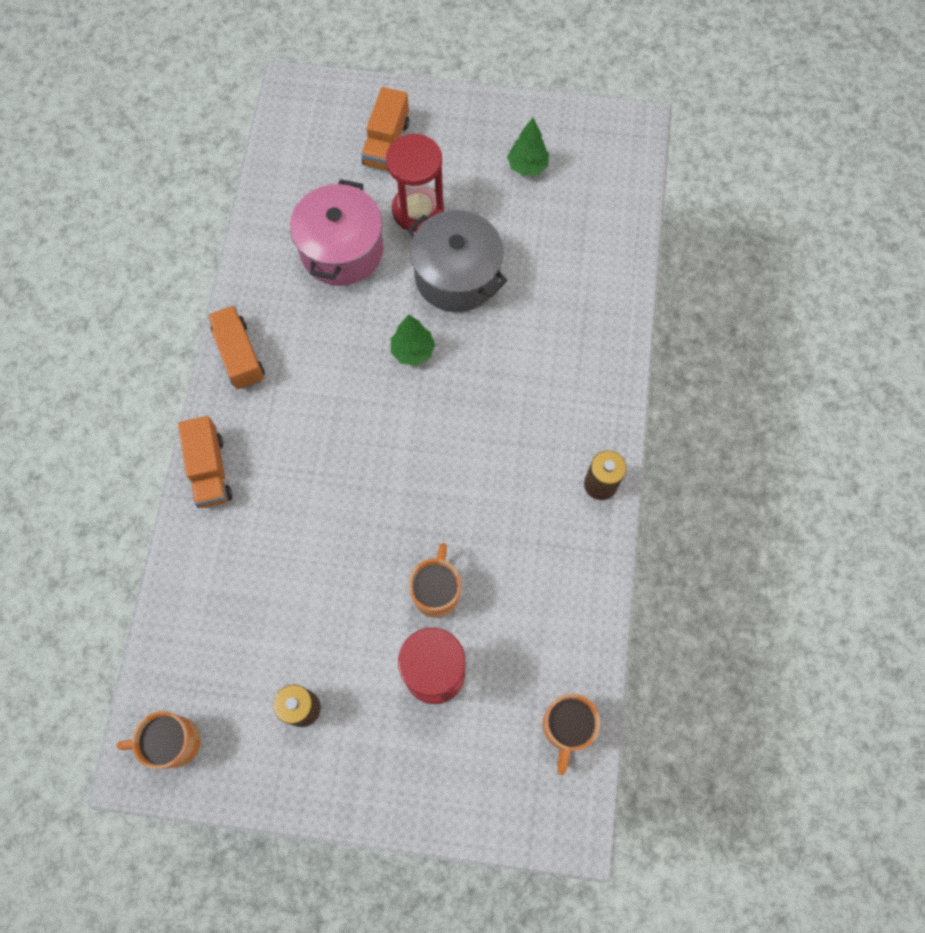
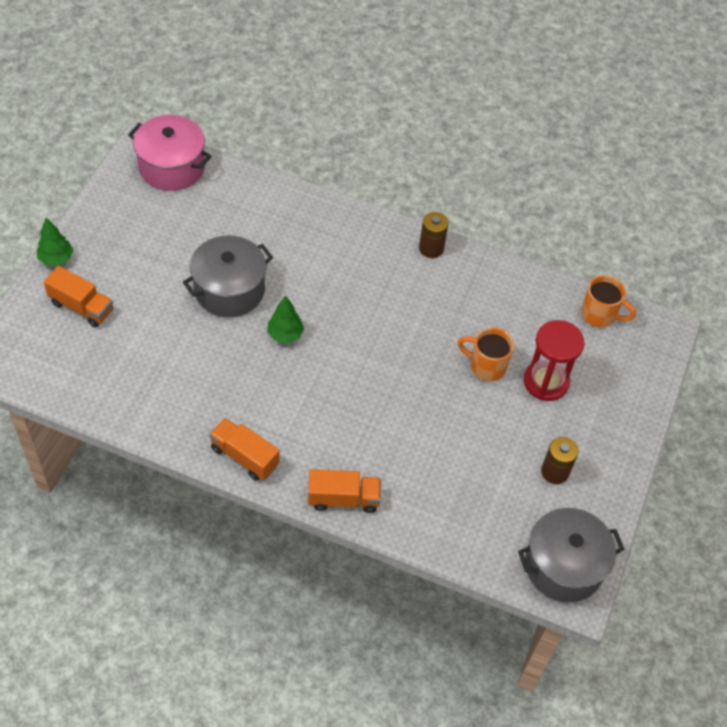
camera: 80 degrees left, 15 degrees down
orange mug [116,712,201,769] -> grey pot [518,508,625,602]
orange truck [208,306,265,389] -> orange truck turned 45 degrees clockwise [209,418,280,481]
pink pot [290,179,383,286] -> pink pot moved to [128,115,211,191]
red hourglass [386,134,444,232] -> none
green tree [507,118,549,176] -> green tree moved to [37,218,73,266]

